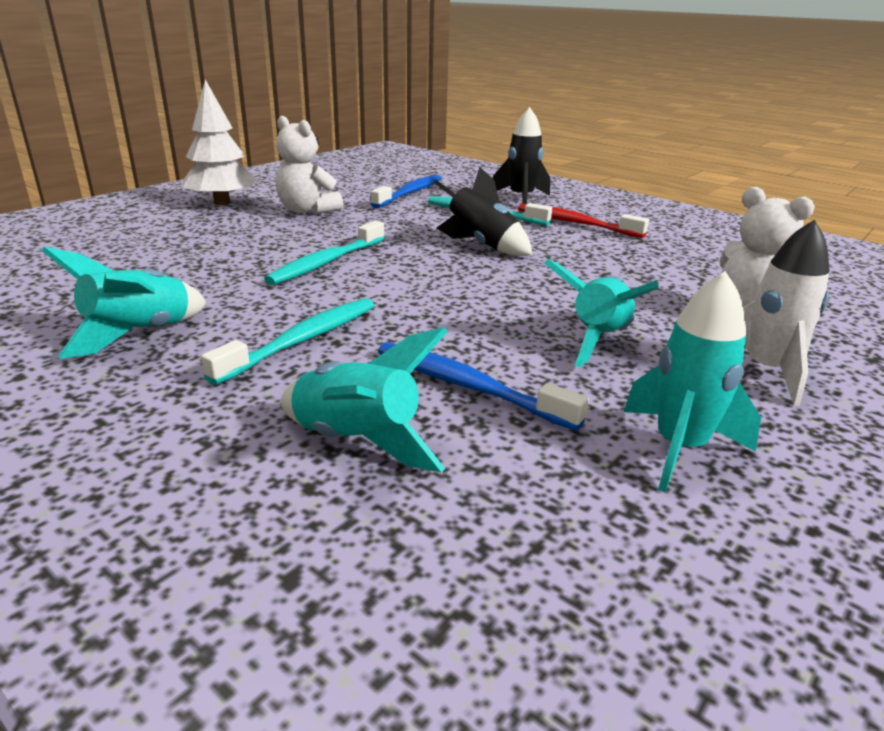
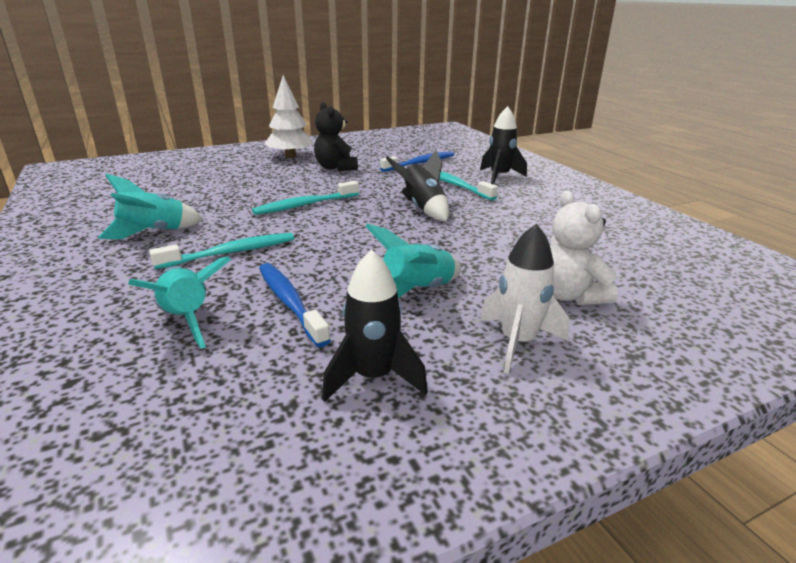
camera: 25 degrees right, 0 degrees up
white teddy bear [276,116,343,214] -> black teddy bear [314,102,358,171]
red toothbrush [518,204,649,238] -> none
turquoise rocket [624,271,761,492] -> black rocket [322,250,428,402]

